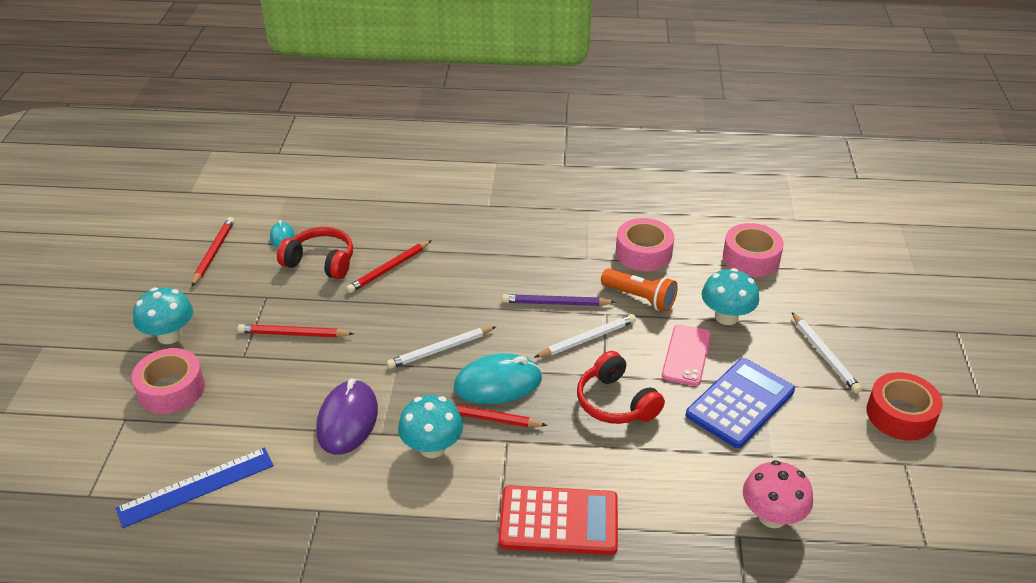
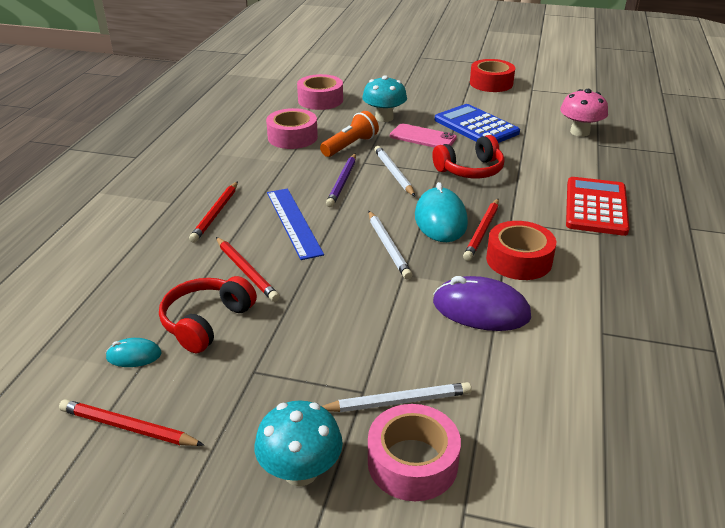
camera: 80 degrees left, 5 degrees down
blue ruler [115,448,274,528] -> blue ruler moved to [267,188,324,260]
red pencil [238,324,354,337] -> red pencil moved to [189,181,238,243]
turquoise mushroom [398,395,463,458] -> red tape [486,221,556,280]
white pencil [792,312,862,393] -> white pencil moved to [322,382,472,412]

